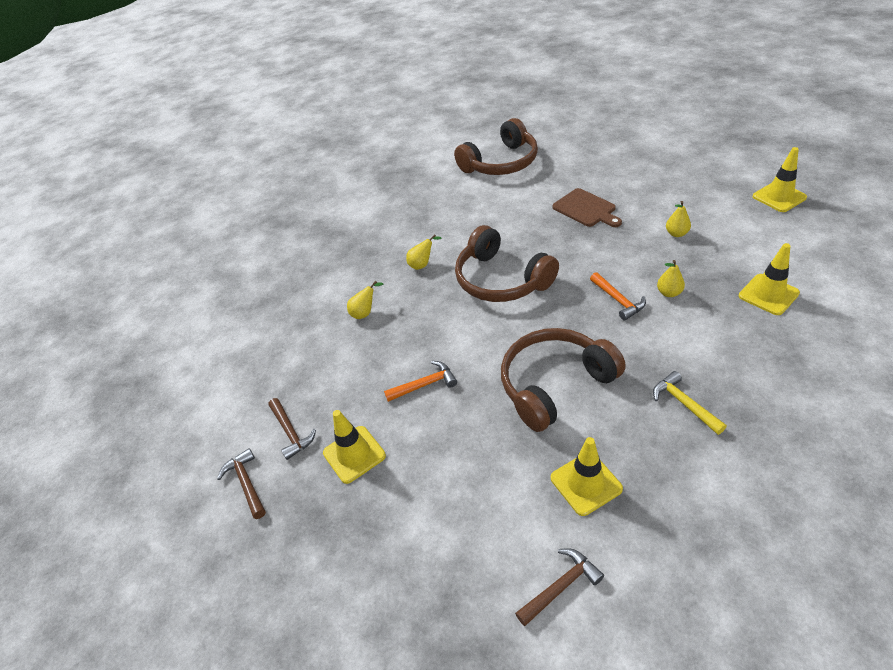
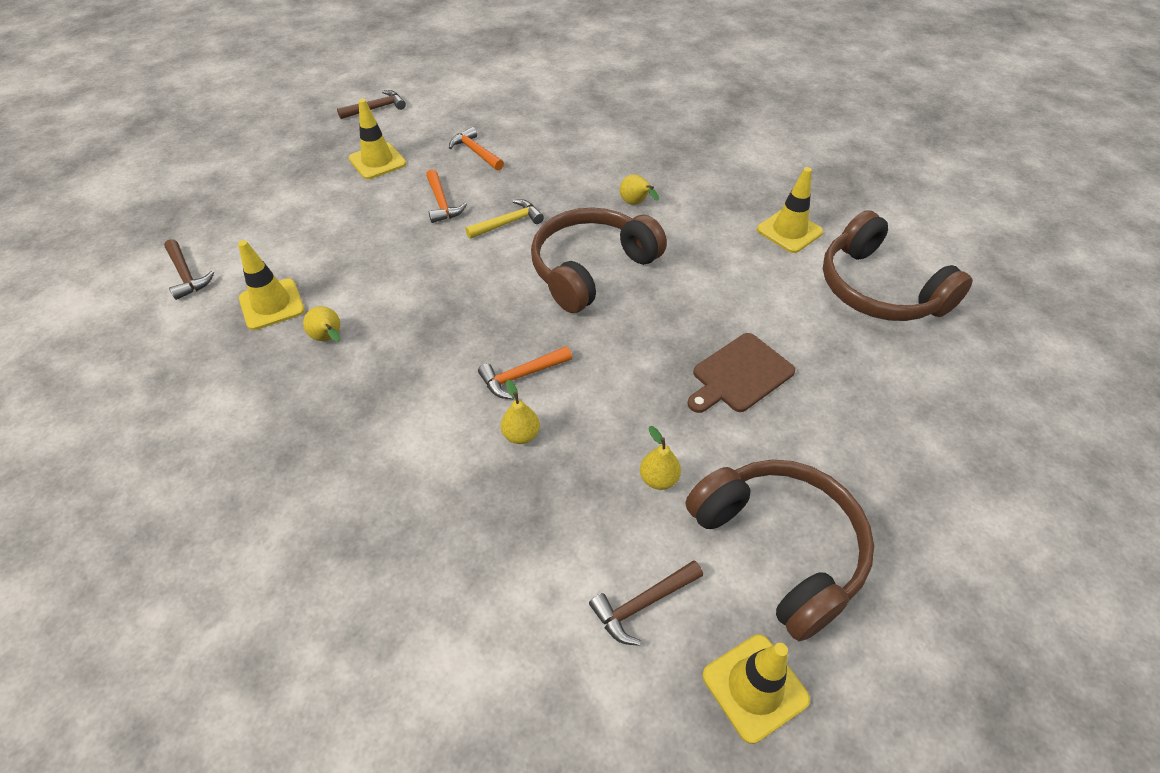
camera: 85 degrees right, 5 degrees up
brown hammer [268,398,316,460] -> brown hammer moved to [589,560,703,646]
yellow pear [347,281,383,319] -> yellow pear moved to [303,306,340,342]
brown headphones [501,328,626,432] -> brown headphones moved to [686,460,874,641]
yellow hammer [653,371,727,435] -> yellow hammer moved to [465,199,544,239]
yellow traffic cone [739,243,800,315] -> yellow traffic cone moved to [757,167,823,253]
none -> orange hammer [449,127,504,171]

